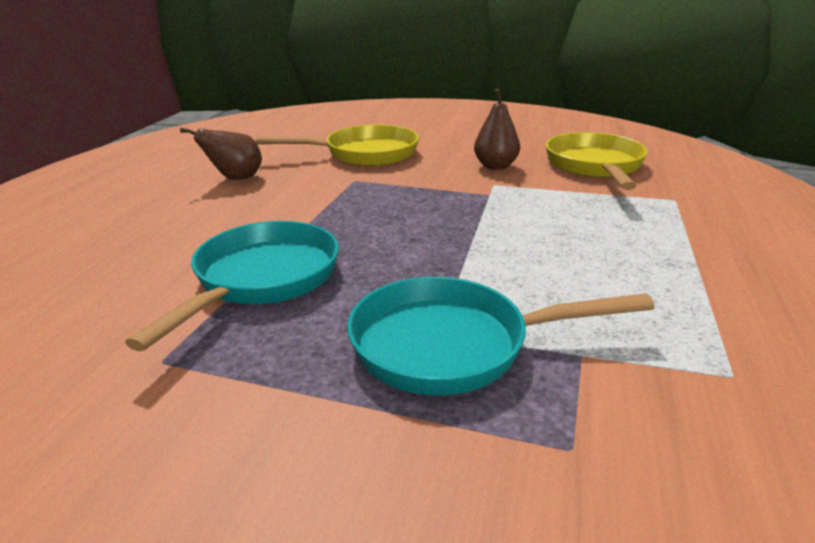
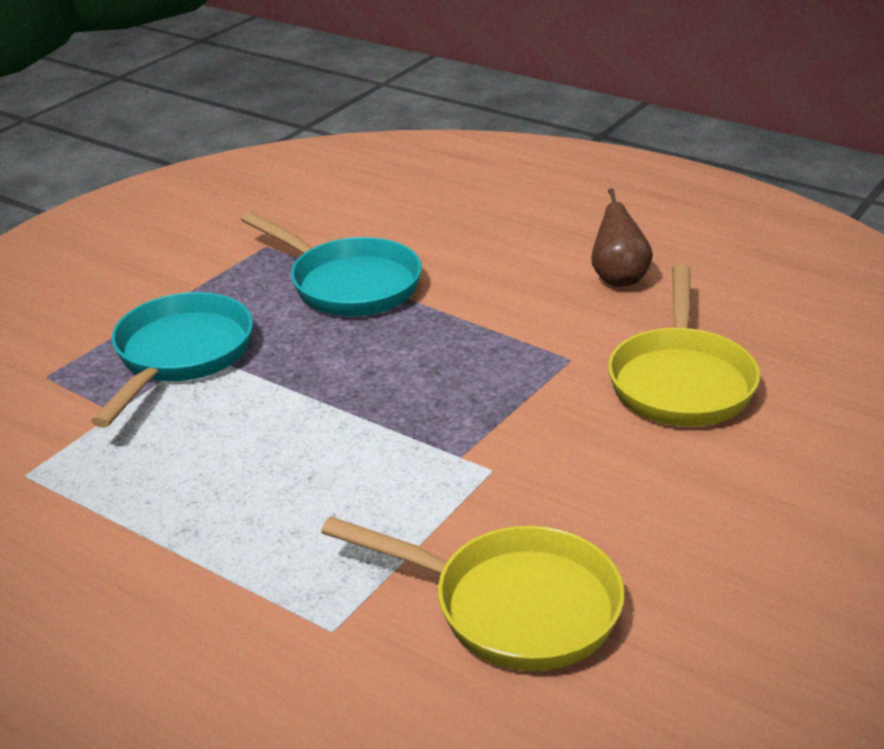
camera: 110 degrees right, 5 degrees up
brown pear [474,88,520,170] -> none

